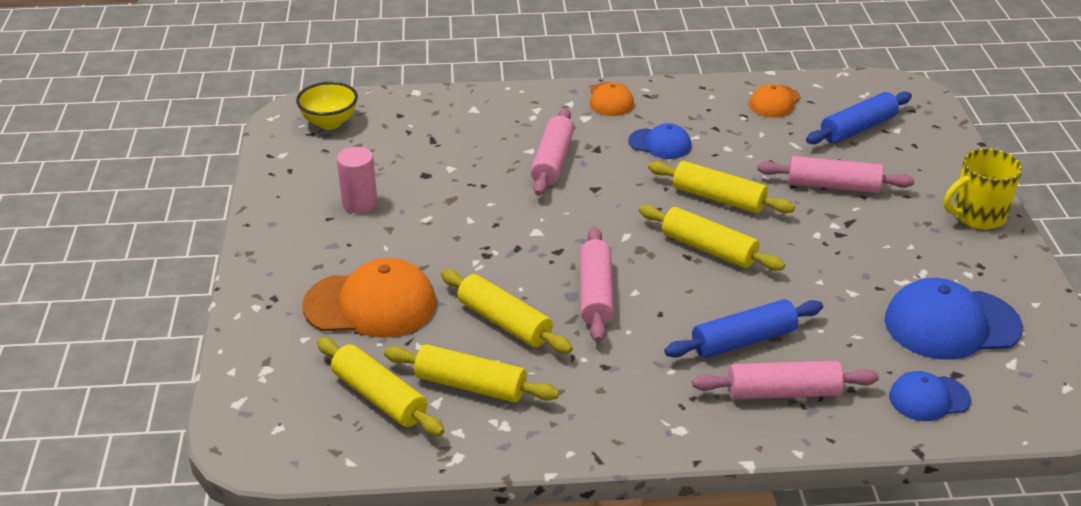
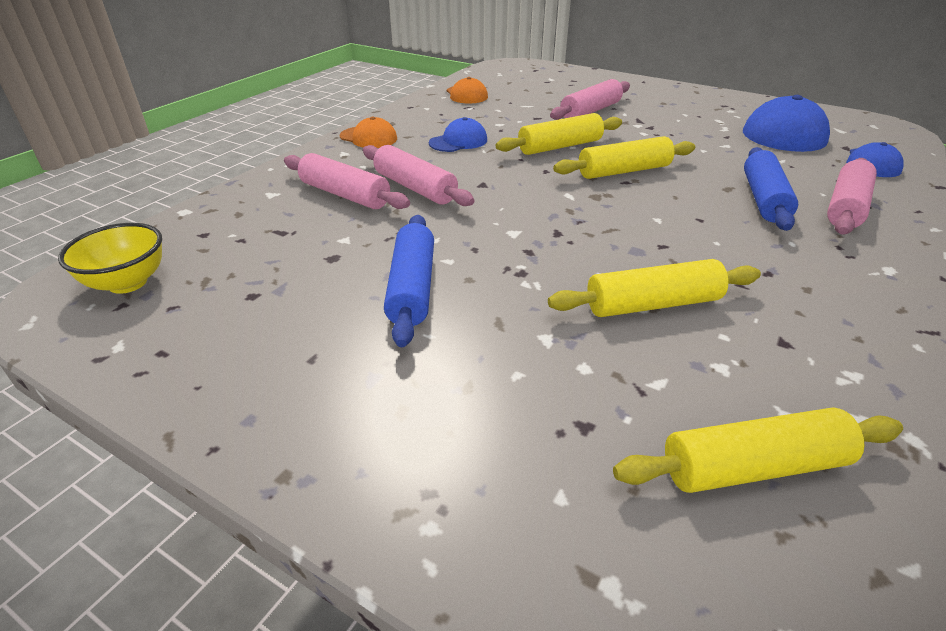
camera: 55 degrees left, 0 degrees up
orange cap [302,258,436,338] -> none
pink cylinder [337,147,377,214] -> none
yellow rolling pin [384,344,559,403] -> none
pink rolling pin [580,227,614,342] -> pink rolling pin moved to [284,153,410,209]
blue rolling pin [806,91,912,144] -> blue rolling pin moved to [384,215,434,347]
yellow mug [944,148,1023,230] -> none

